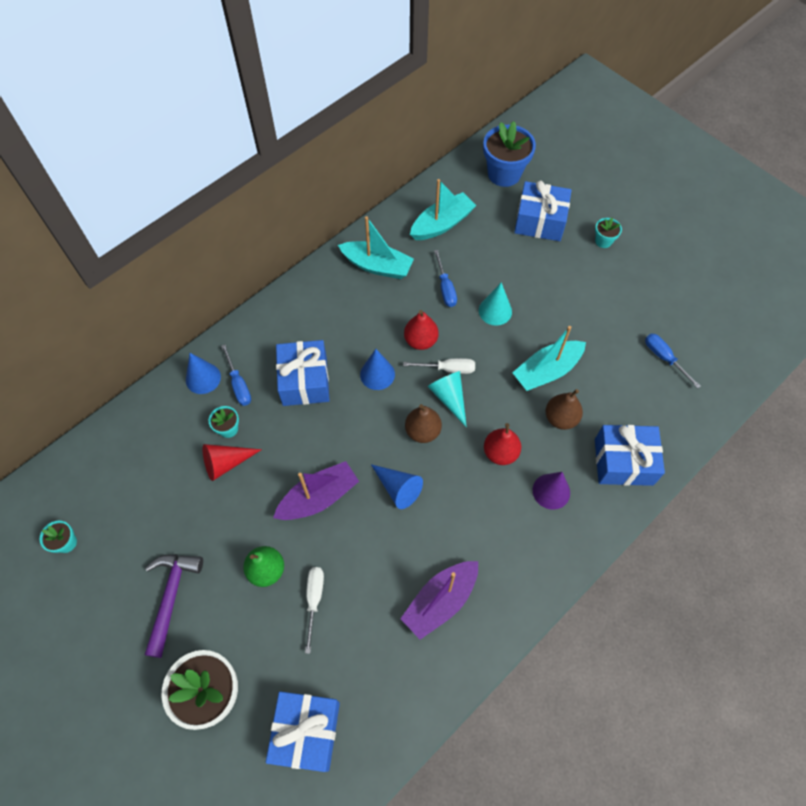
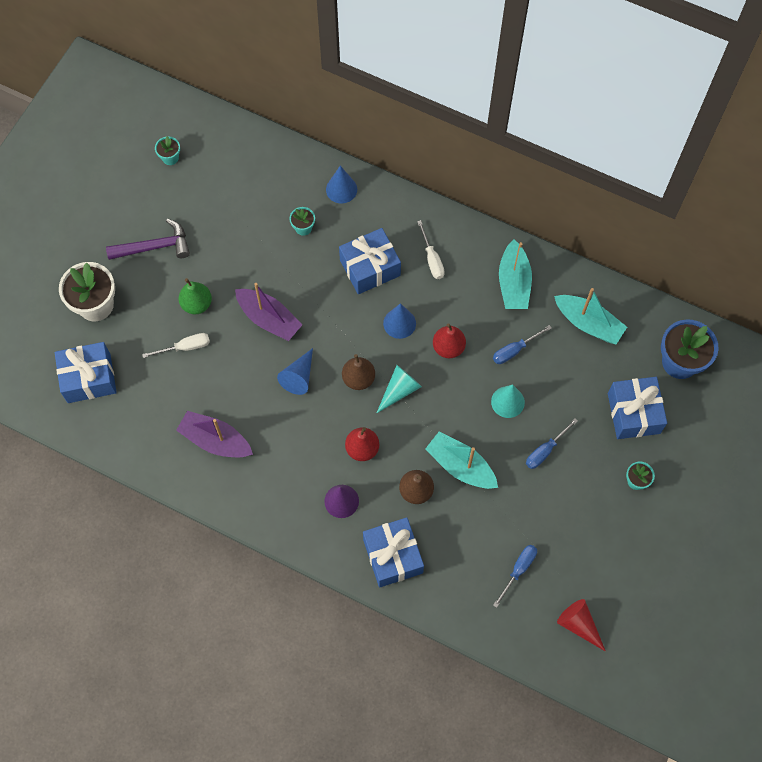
camera: 70 degrees right, 5 degrees up
red cone [203,444,262,481] -> red cone moved to [557,599,606,652]
blue screwdriver [221,344,251,406] -> blue screwdriver moved to [526,418,578,469]
white screwdriver [403,358,475,374] -> white screwdriver moved to [417,220,445,279]

